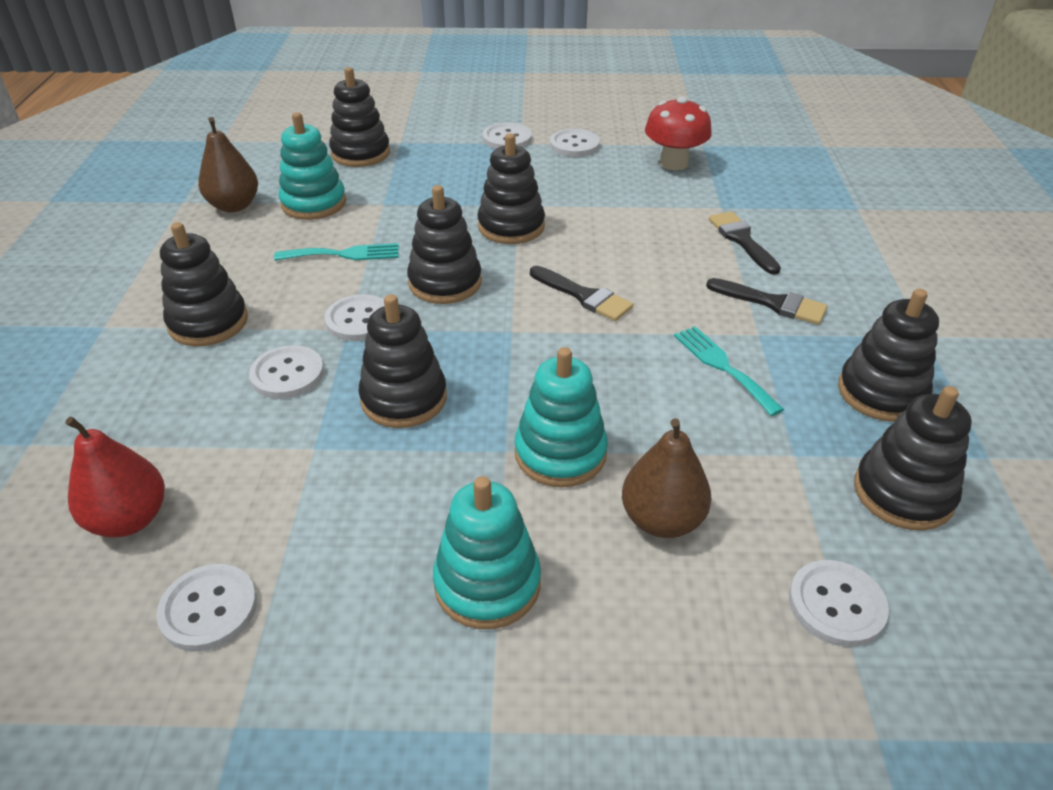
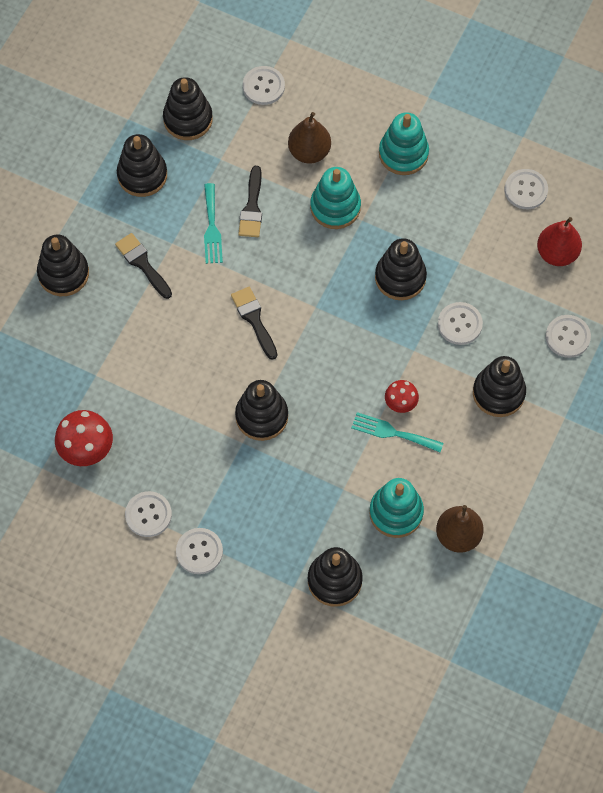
camera: 155 degrees left, 25 degrees up
white button [324,294,384,341] -> white button moved to [546,315,591,358]
black stacking toy [407,185,482,304] -> black stacking toy moved to [37,234,89,296]
black brush [709,211,781,275] -> black brush moved to [238,166,262,237]
none -> red mushroom [385,380,419,413]

